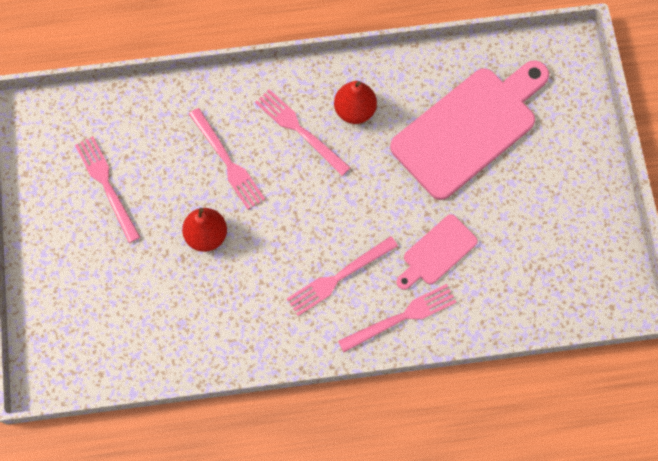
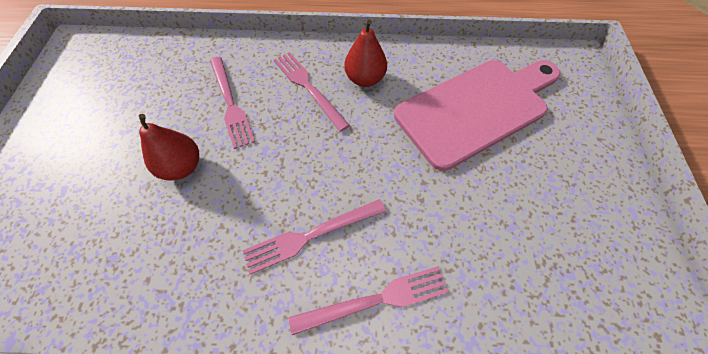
camera: 10 degrees right, 10 degrees down
pink fork [75,136,140,243] -> none
pink cutting board [396,214,478,290] -> none

